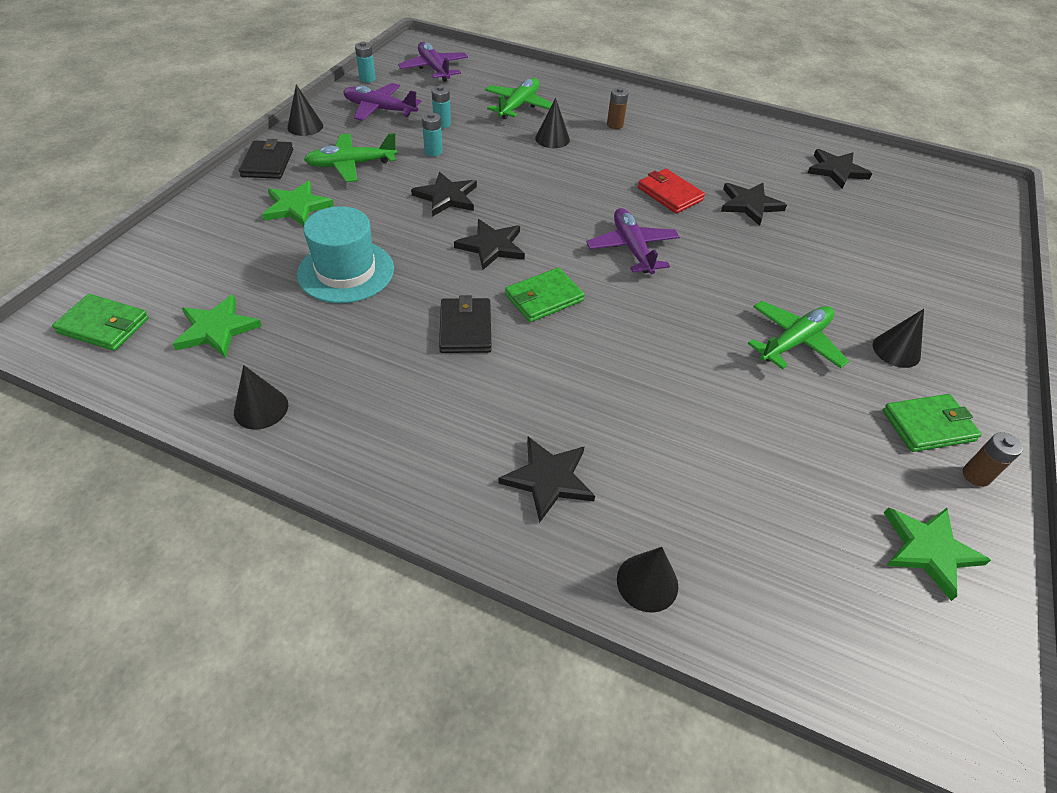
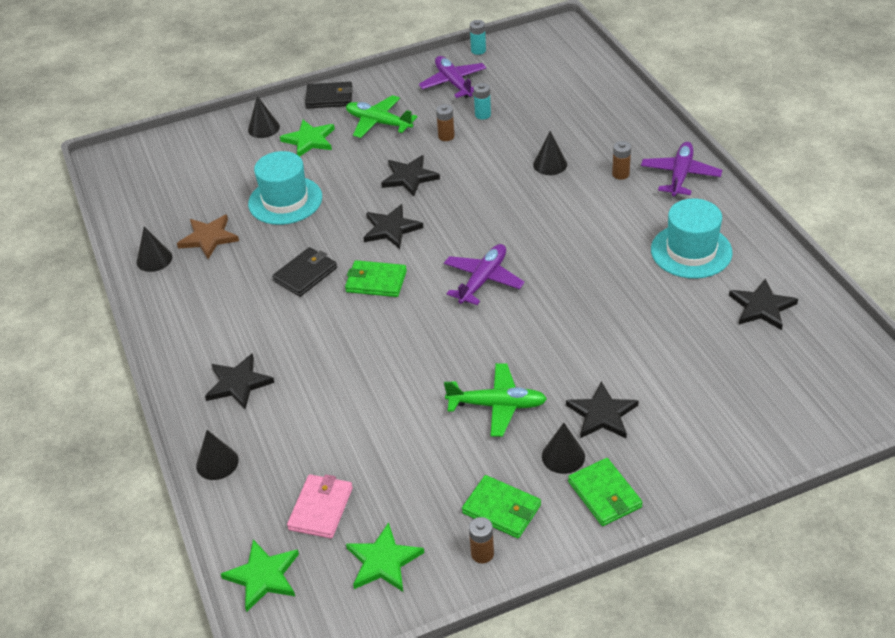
camera: 50 degrees right, 5 degrees down
green wallet [52,294,149,351] -> green wallet moved to [568,458,643,526]
green star [173,294,262,358] -> green star moved to [221,540,299,612]
black wallet [239,139,293,179] -> black wallet turned 45 degrees clockwise [305,82,353,109]
black cone [287,85,323,136] -> black cone moved to [248,96,280,138]
purple plane [398,42,468,82] -> purple plane moved to [641,142,722,196]
turquoise battery [422,112,443,157] -> brown battery [436,104,455,141]
green plane [485,78,553,119] -> none
red wallet [638,169,705,214] -> none
black star [721,183,787,226] -> black star moved to [566,381,639,438]
none -> brown star [177,215,239,259]
none -> pink wallet [287,474,353,539]
none -> turquoise hat [651,198,733,279]

